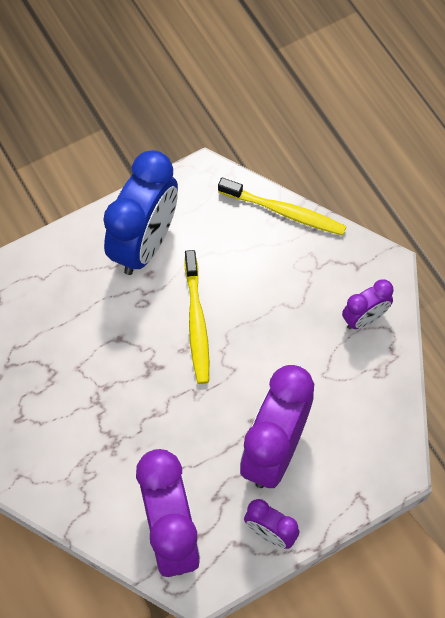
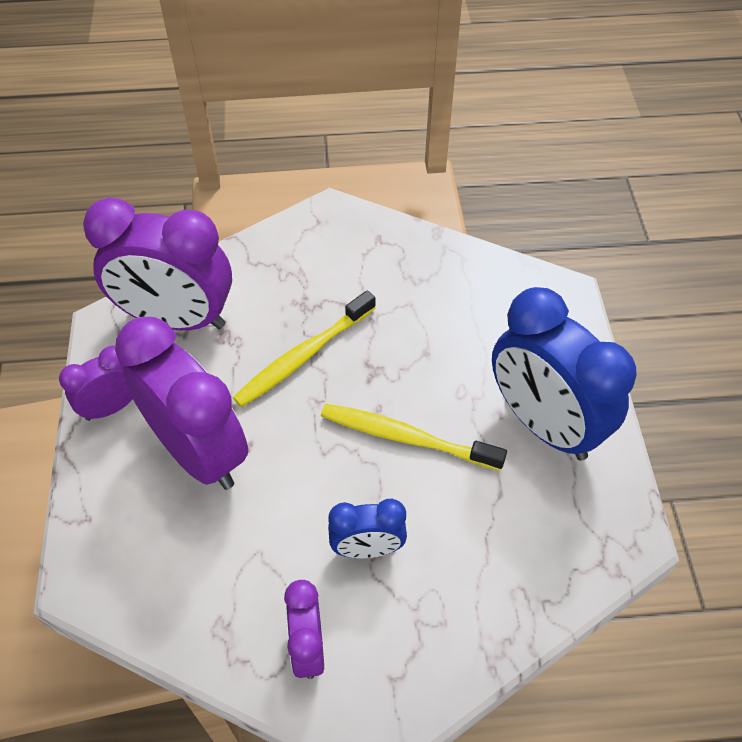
camera: 115 degrees right, 10 degrees down
yellow toothbrush [218,178,347,235] -> yellow toothbrush moved to [232,290,376,407]
none -> blue clock [328,499,407,558]

